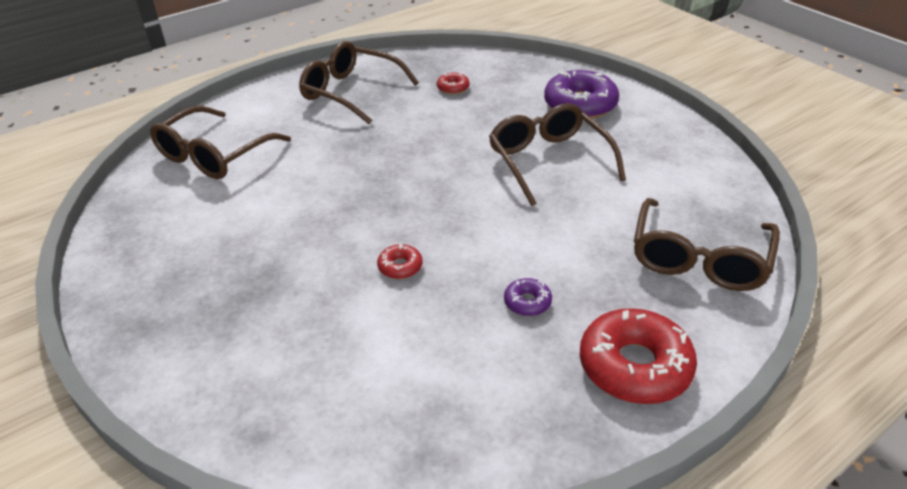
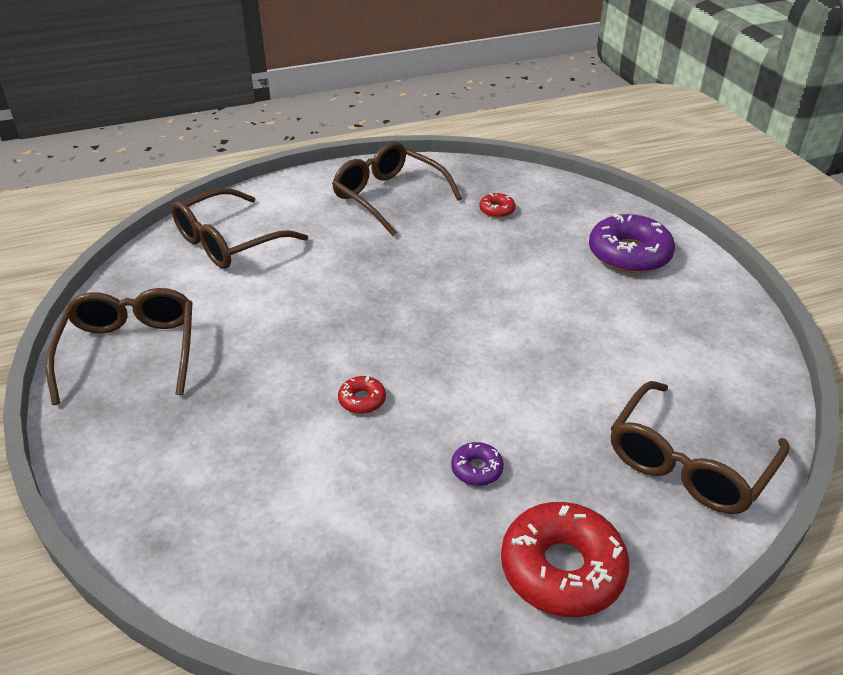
camera: 15 degrees right, 0 degrees up
brown glasses [489,103,626,206] -> brown glasses moved to [46,288,193,405]

